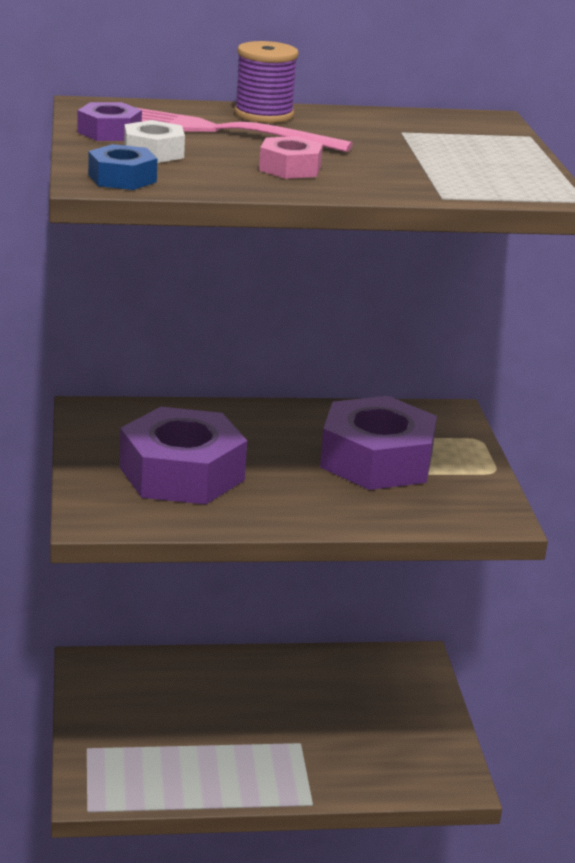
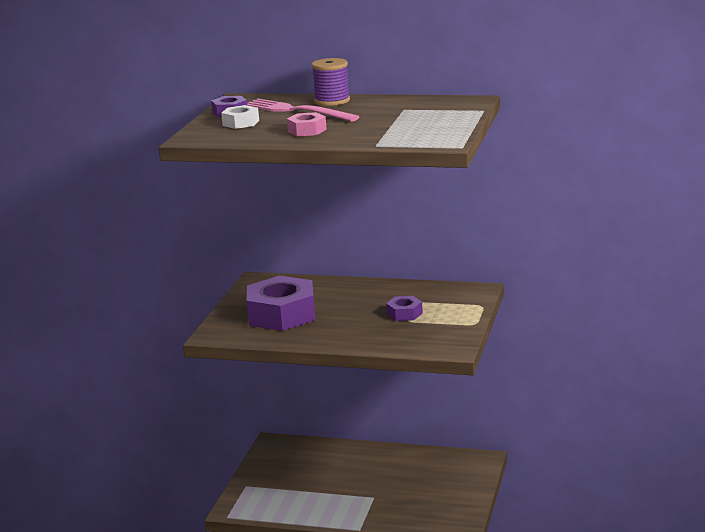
camera: 25 degrees right, 5 degrees down
blue nut [88,144,157,190] -> none
purple nut [320,396,437,490] -> purple nut [386,296,423,321], size x0.47

